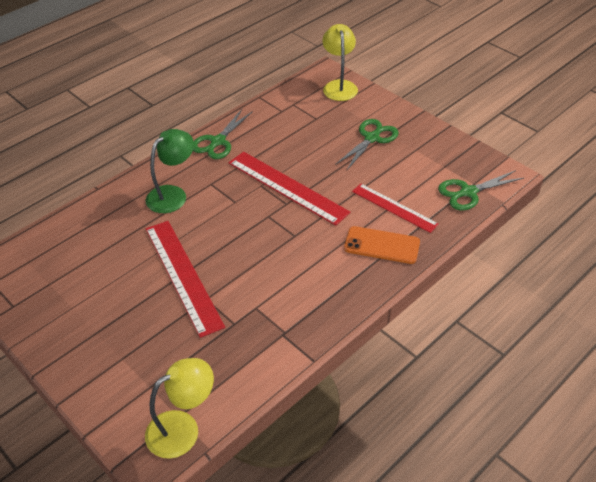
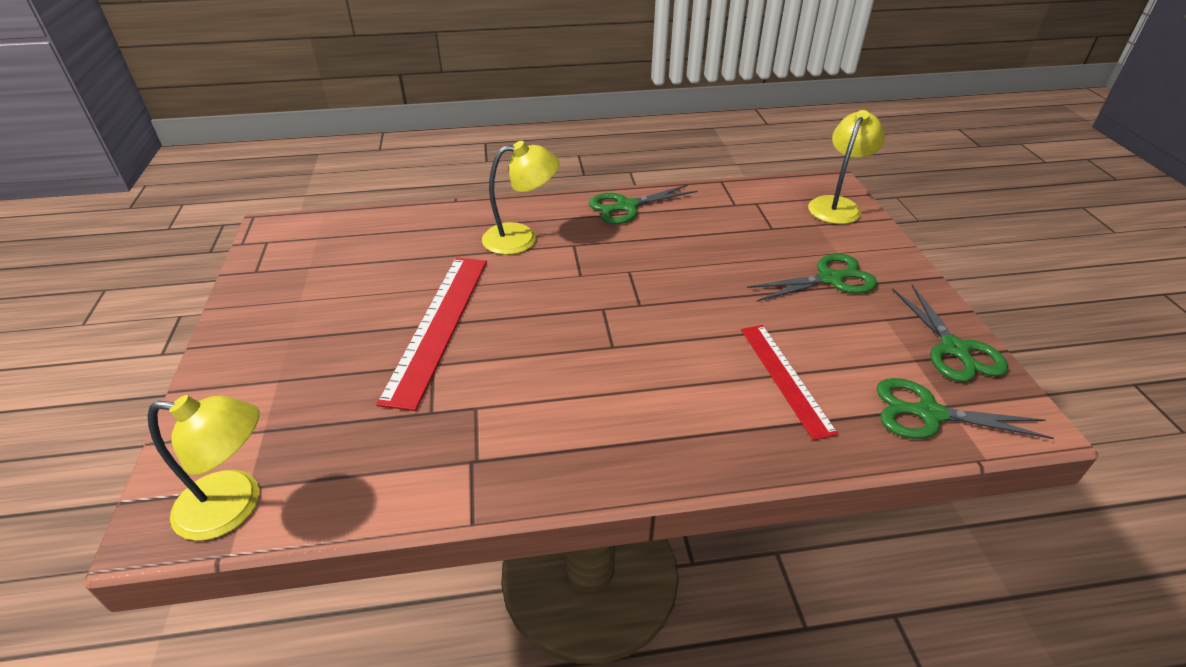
camera: 35 degrees right, 5 degrees down
green lamp [146,129,194,213] -> yellow lamp [482,141,559,255]
red ruler [229,152,351,226] -> none
orange phone [344,226,420,264] -> none
none -> green scissors [892,285,1008,382]

